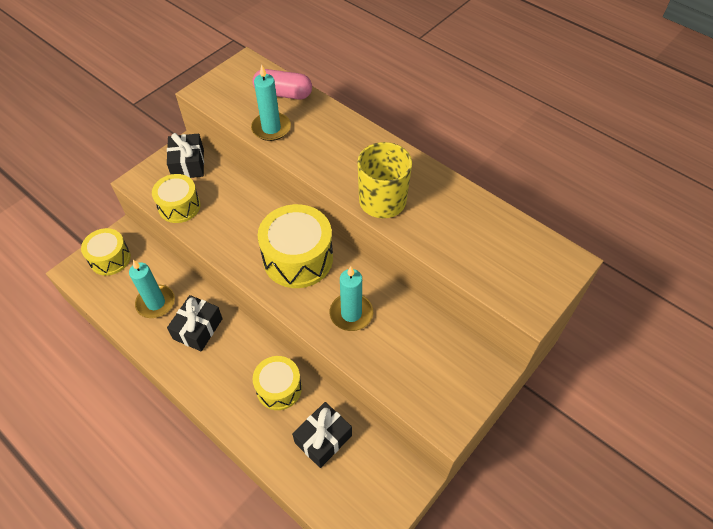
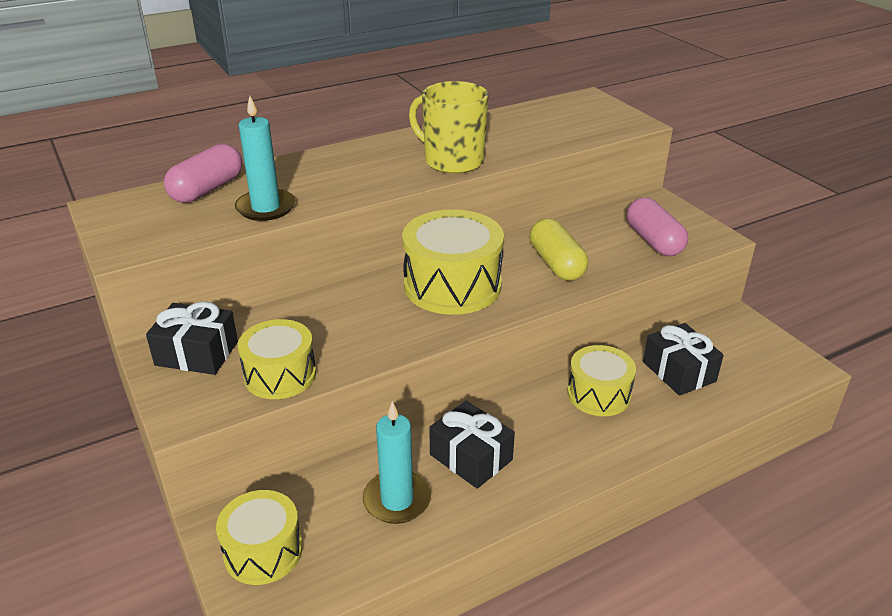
camera: 70 degrees left, 20 degrees down
turquoise candle [330,266,373,331] -> yellow capsule [530,218,588,281]
none -> pink capsule [627,198,688,256]

